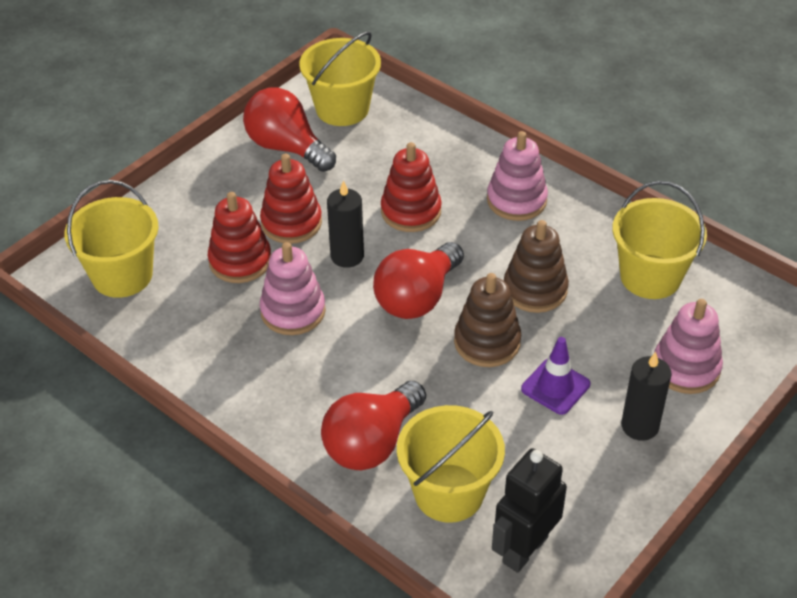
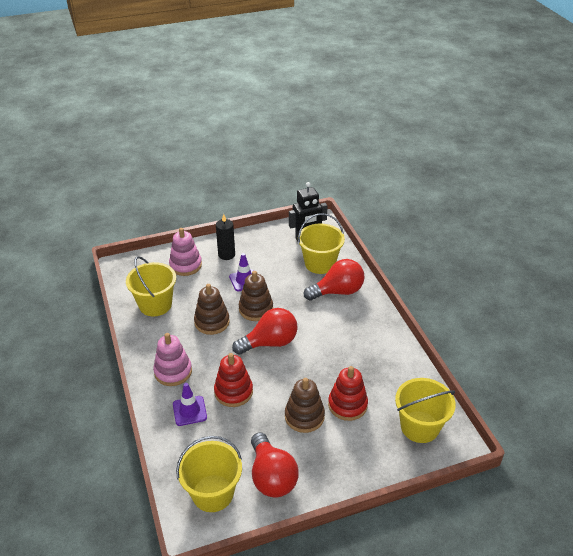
camera: 150 degrees left, 5 degrees down
pink stacking toy [259,242,326,335] -> none
red stacking toy [260,154,322,244] -> brown stacking toy [285,378,325,433]
black candle [327,180,364,268] -> none
none -> purple traffic cone [173,383,207,426]

